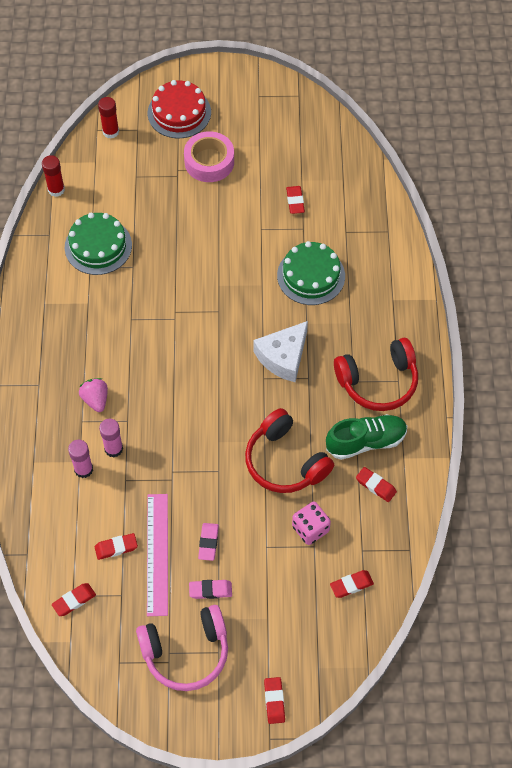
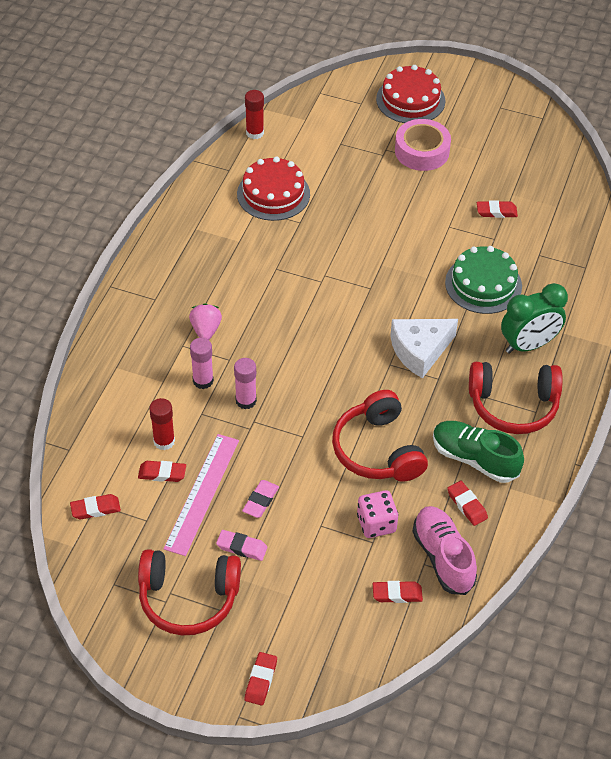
camera: 20 degrees right, 10 degrees down
green cake [65,213,132,275] -> red cake [237,156,310,221]
pink glue stick [68,440,93,478] -> pink glue stick moved to [234,358,257,409]
red glue stick [98,97,119,139] -> red glue stick moved to [149,398,175,450]
pink headphones [136,605,228,691] -> red headphones [138,549,241,635]
red eraser [286,186,305,214] -> red eraser turned 75 degrees clockwise [477,201,518,218]
green shoe [326,414,407,460] -> green shoe turned 150 degrees counterclockwise [433,421,524,483]
none -> pink shoe [412,506,477,595]
none -> green clock [501,283,568,354]

